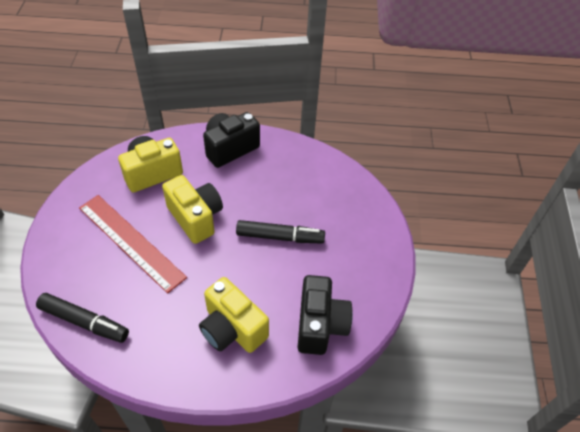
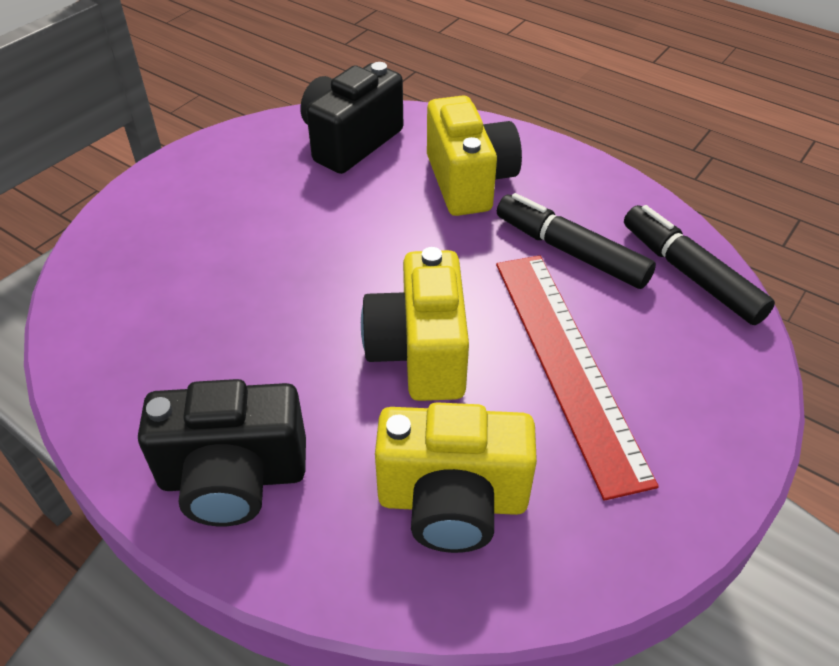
camera: 145 degrees left, 5 degrees down
black marker [236,220,325,243] -> black marker moved to [497,193,656,289]

